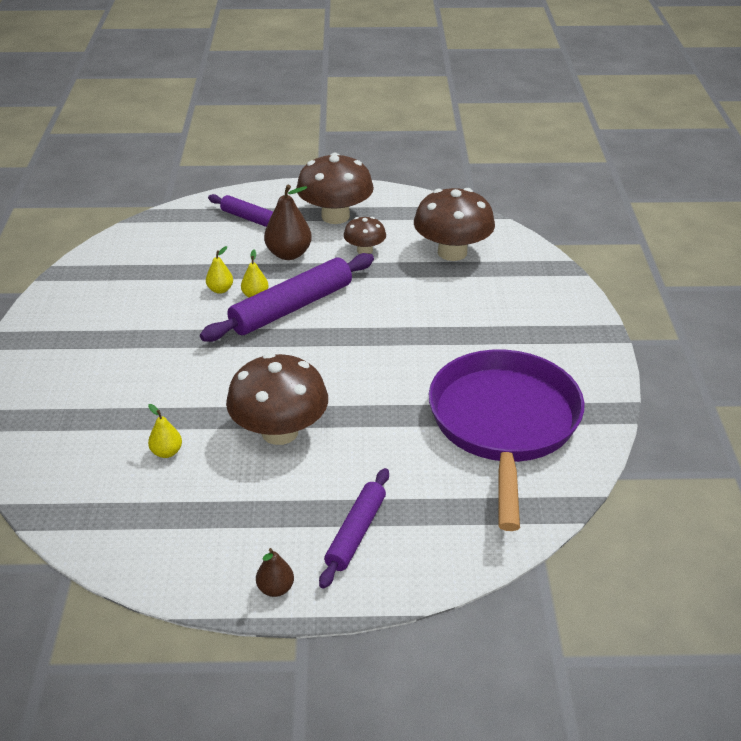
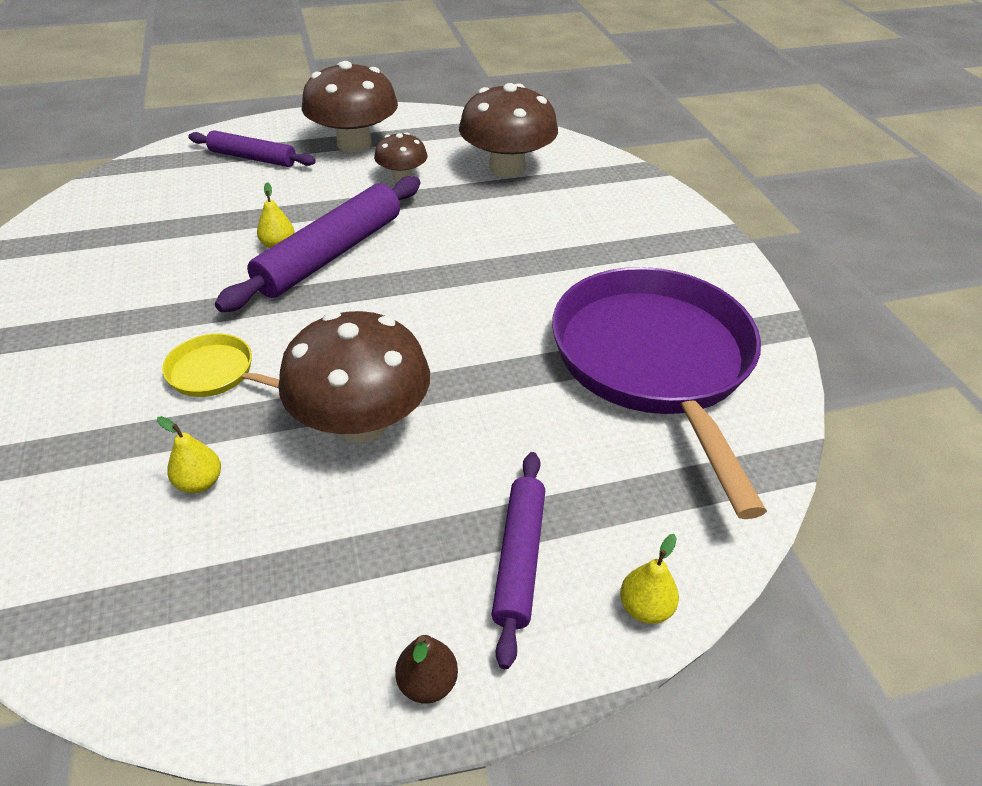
camera: 15 degrees left, 5 degrees up
yellow pear [206,246,233,294] -> yellow pear moved to [620,534,679,624]
brown pear [264,185,312,260] -> none
none -> yellow pan [162,334,279,397]

